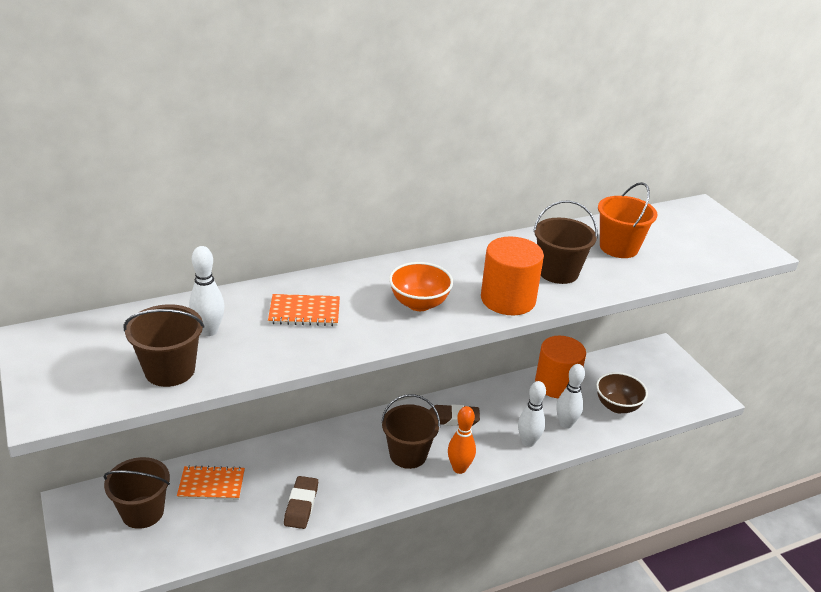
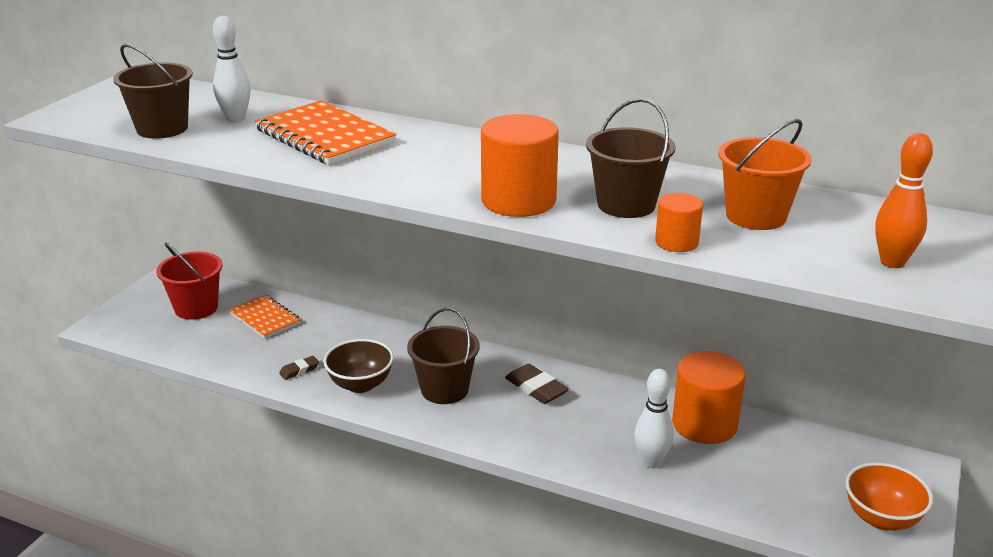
camera: 50 degrees right, 5 degrees down
brown bucket [104,457,170,529] -> red bucket [156,242,222,320]
orange notebook [268,294,340,326] -> orange notebook [254,100,397,165], size x1.63
brown eraser [284,476,318,529] -> brown eraser [279,356,319,380], size x0.58
orange bowl [389,262,453,311] -> orange bowl moved to [846,463,933,530]
orange bowling pin [448,406,476,474] -> orange bowling pin moved to [875,133,933,268]
white bowling pin [518,381,546,447] -> none
brown bowl [596,372,648,413] -> brown bowl moved to [323,339,394,393]
none -> orange cylinder [655,193,703,252]

